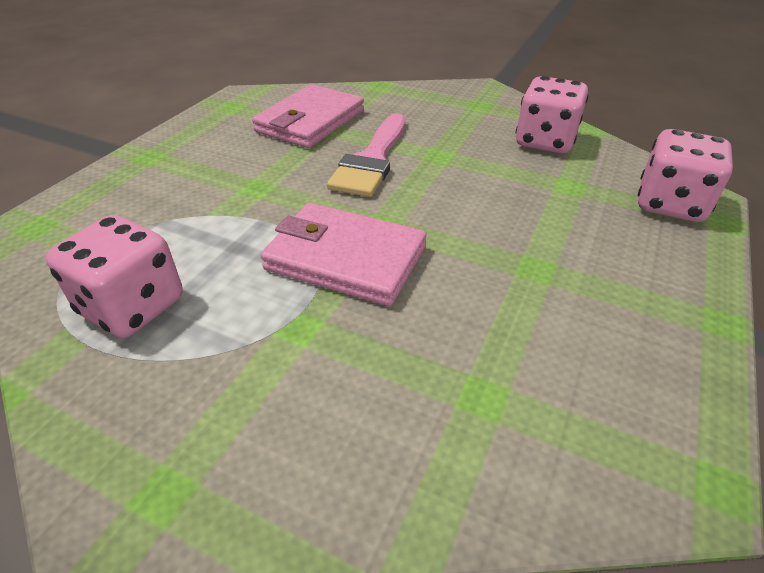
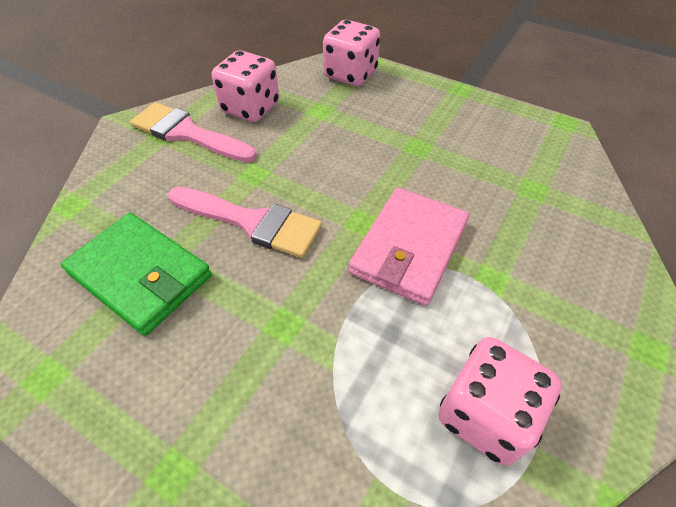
camera: 85 degrees left, 10 degrees up
pink wallet [252,84,364,148] -> green wallet [61,213,212,336]
none -> pink brush [130,102,257,162]

